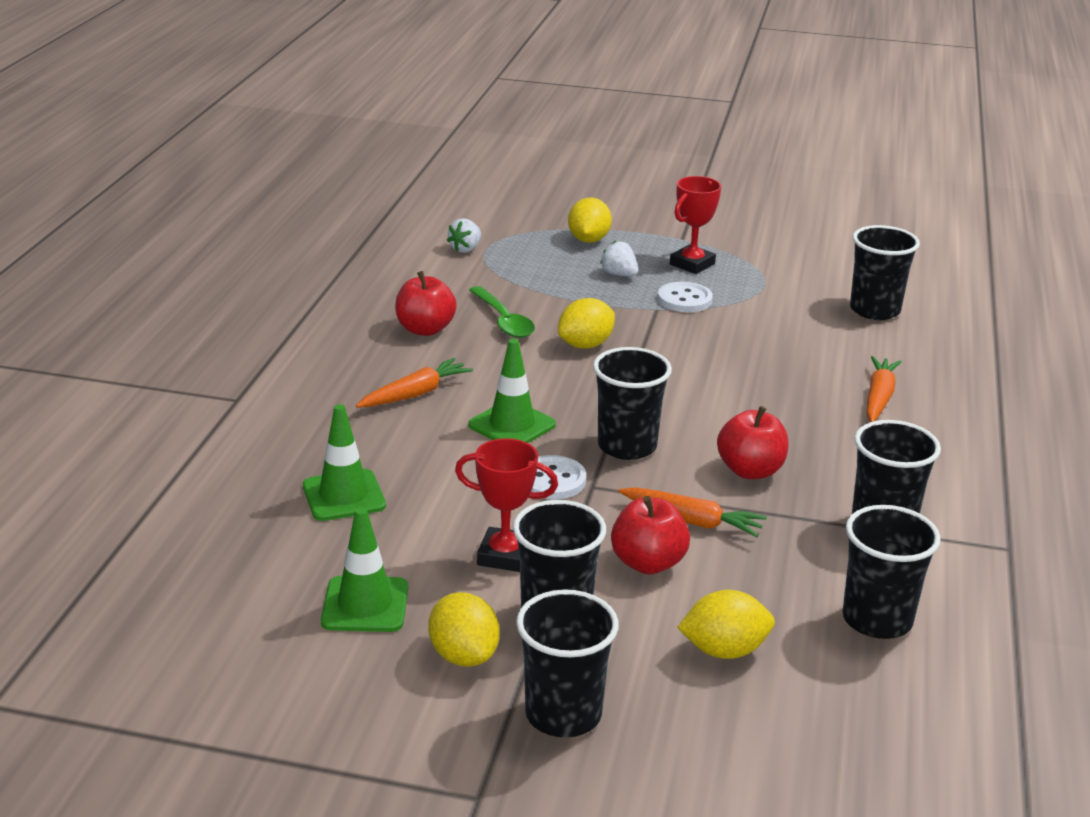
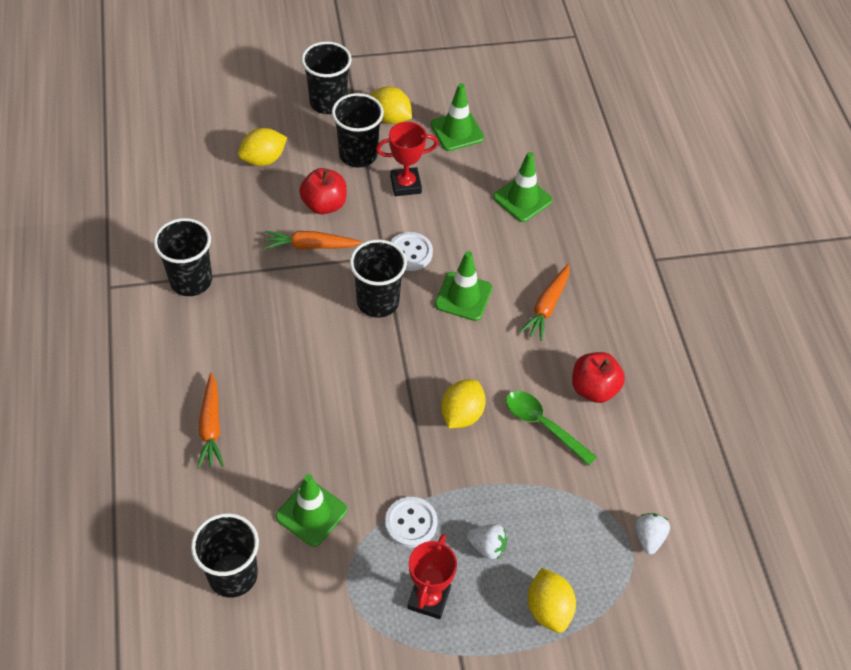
camera: 155 degrees right, 25 degrees up
red apple [717,406,789,479] -> none
black cup [842,505,941,639] -> none
none -> green traffic cone [276,474,348,547]

